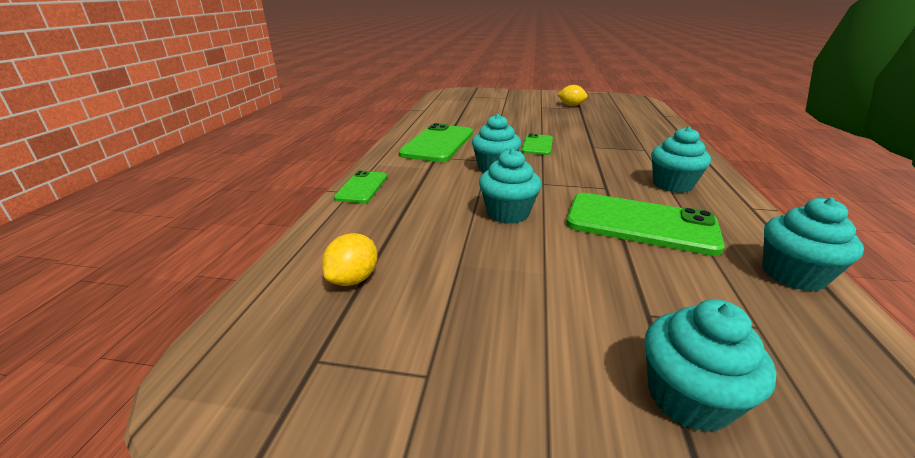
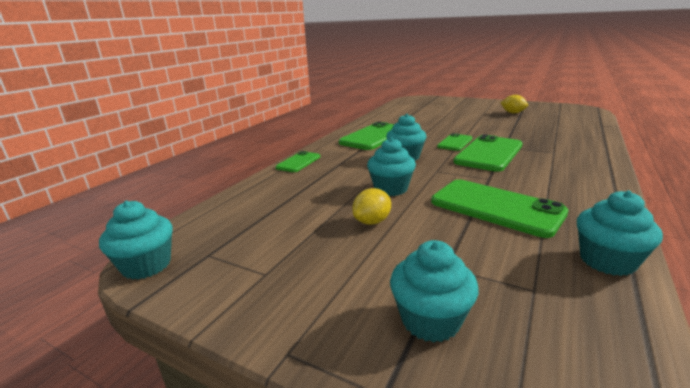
camera: 20 degrees right, 5 degrees down
yellow lemon [322,233,378,286] -> yellow lemon moved to [352,188,391,225]
turquoise cupcake [651,127,711,193] -> turquoise cupcake moved to [99,200,173,280]
none -> green phone [453,134,523,172]

